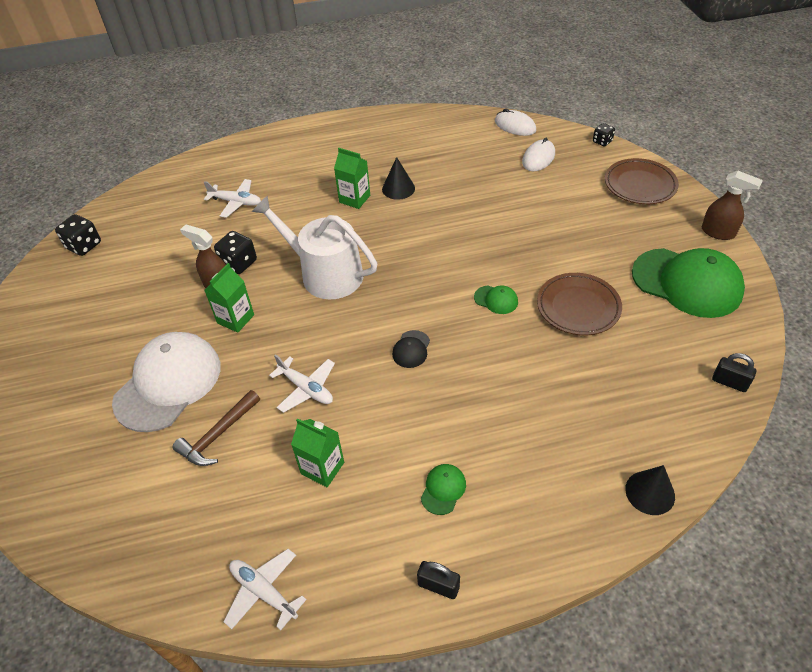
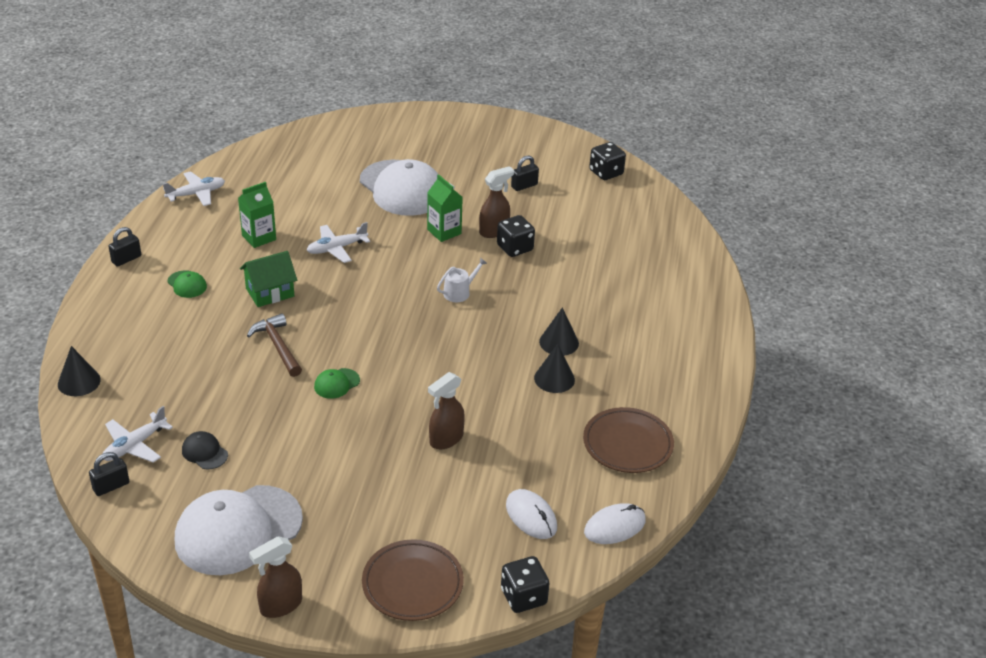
camera: 110 degrees right, 10 degrees down
brown hammer [173,390,260,466] -> brown hammer moved to [247,313,302,377]
white plane [204,179,261,218] -> white plane moved to [102,406,173,463]
white watering can [252,196,377,300] -> white watering can [437,258,487,302], size x0.42
green carton [334,148,370,209] -> black cone [539,307,579,356]
black cap [392,330,430,368] -> black cap moved to [182,431,228,470]
brown plate [537,273,622,335] -> brown plate moved to [583,407,674,473]
black dice [593,123,615,147] -> black dice [501,556,549,613], size x1.60
green cap [632,248,745,318] -> white cap [175,485,303,575]
none -> green house [240,251,297,307]
none -> brown spray bottle [428,372,465,449]
none -> black padlock [511,156,539,191]

